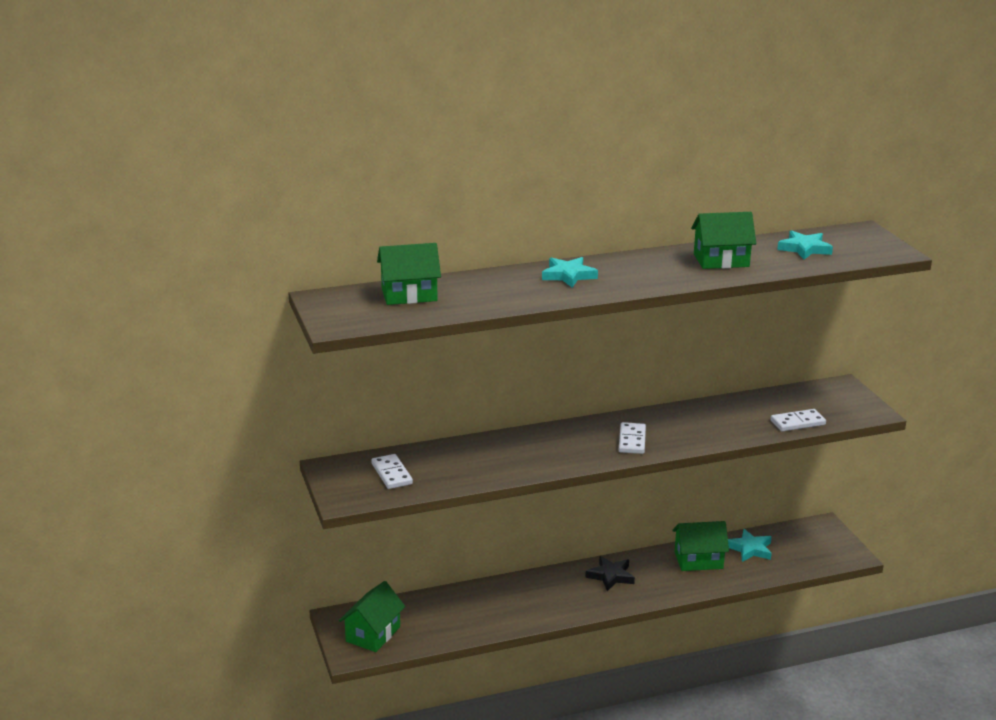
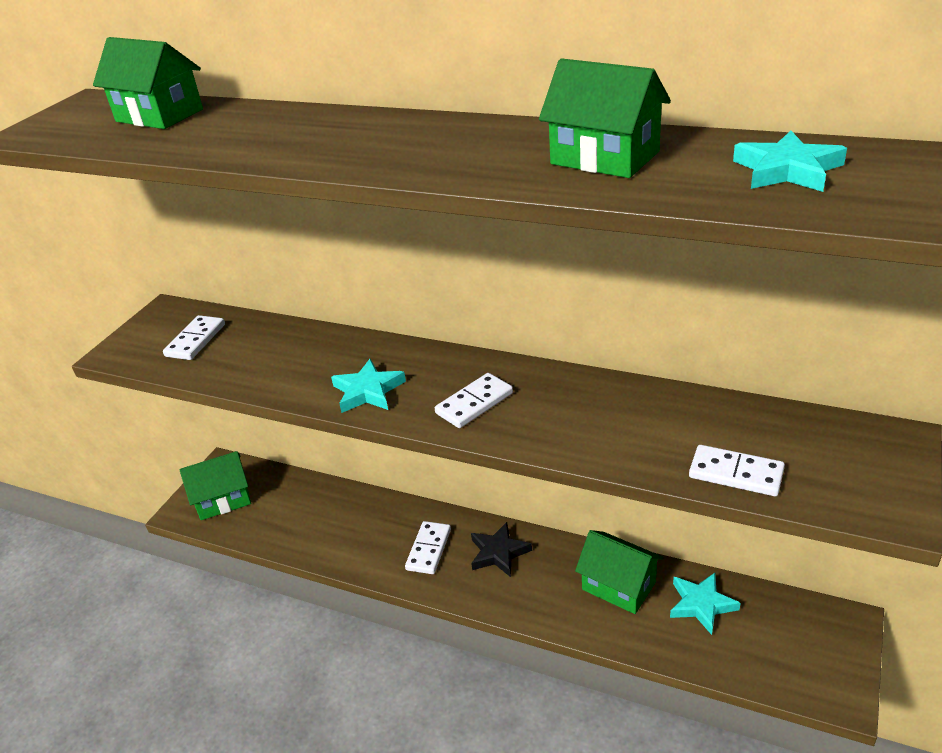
camera: 45 degrees right, 10 degrees up
turquoise star [542,257,598,288] -> turquoise star moved to [331,359,406,413]
none -> white domino [405,521,451,574]

